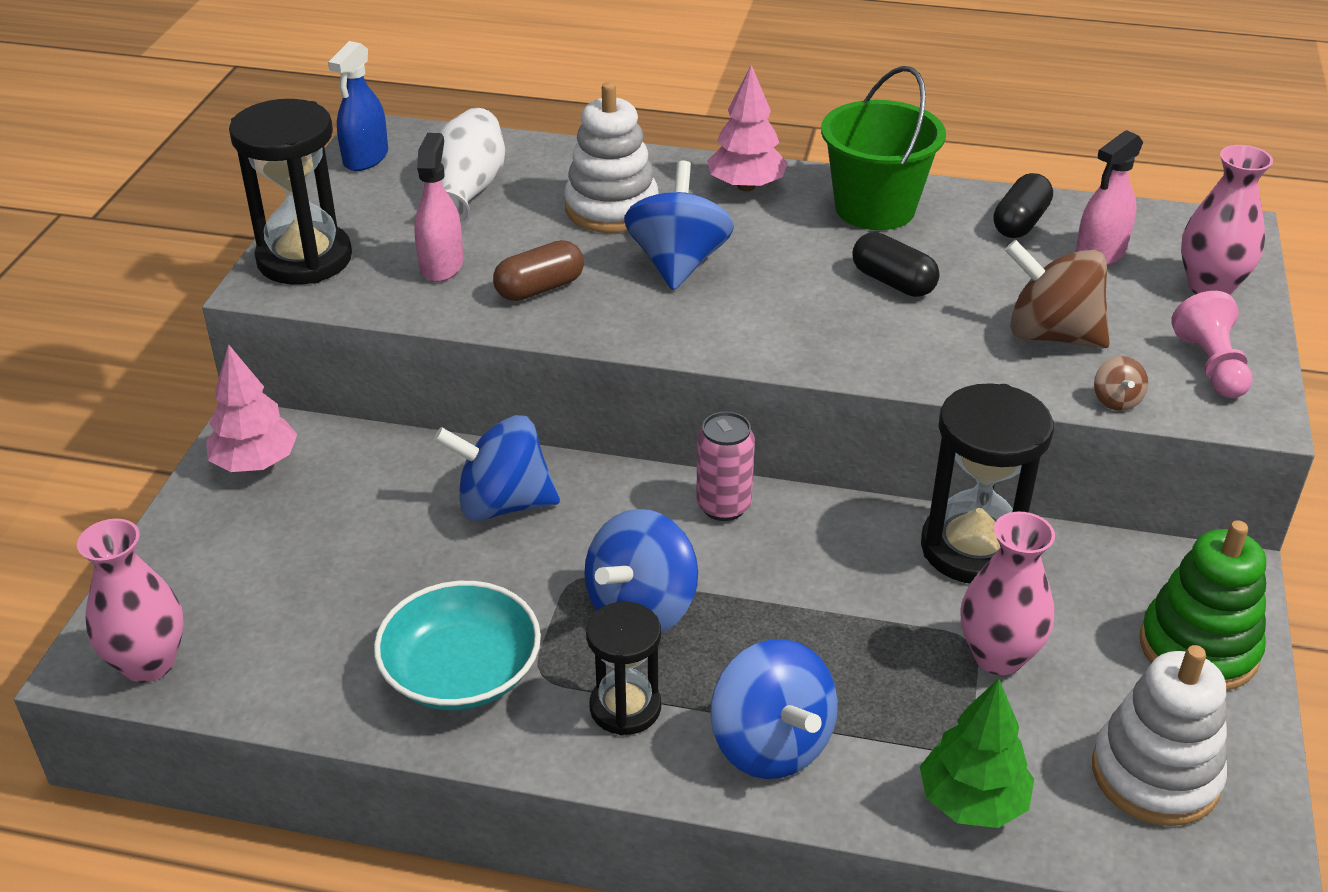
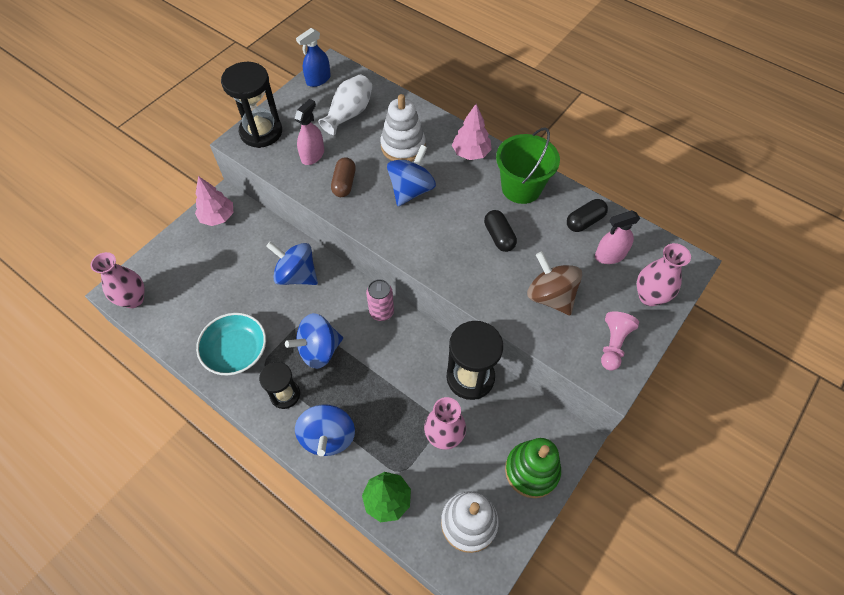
camera: 25 degrees right, 20 degrees up
brown capsule [493,240,584,301] -> brown capsule turned 75 degrees counterclockwise [331,157,356,197]
brown spinning top [1094,356,1148,411] -> none

